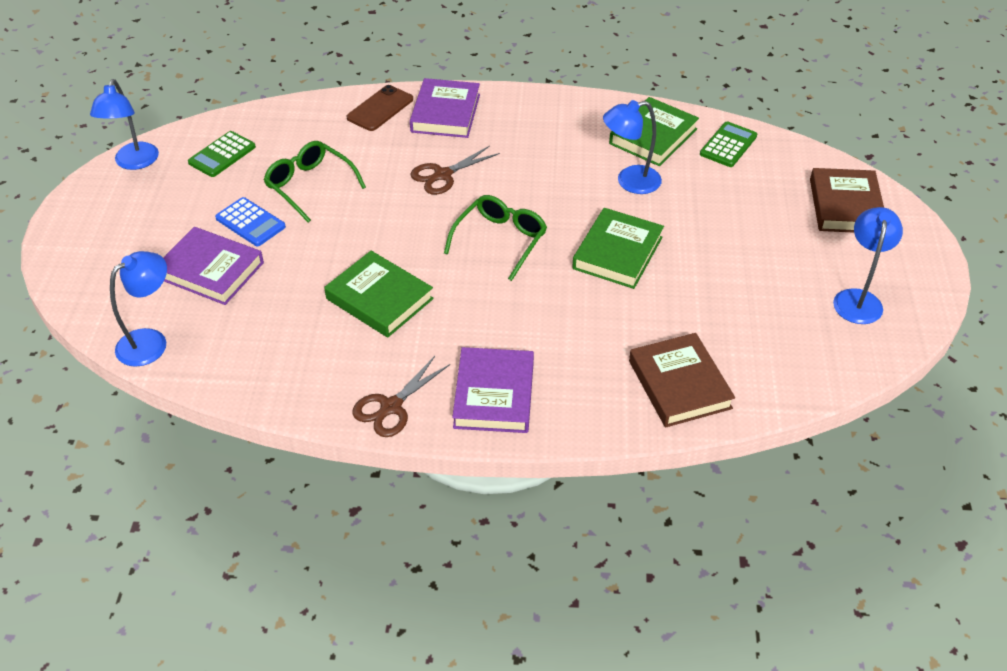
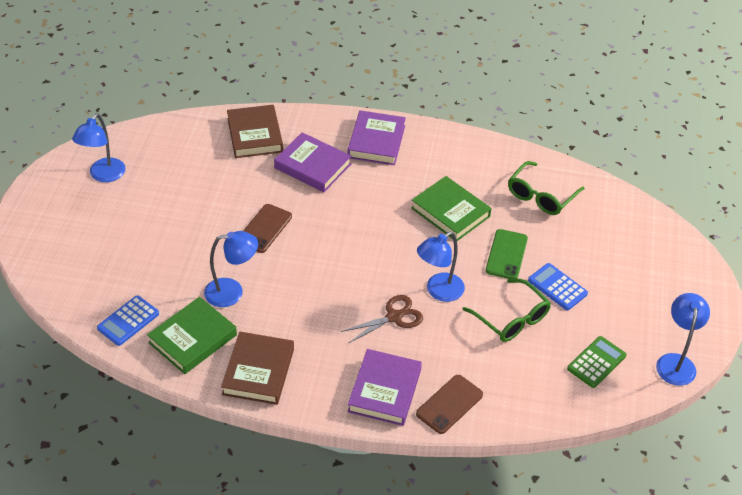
camera: 175 degrees left, 0 degrees up
blue lamp [110,251,167,367] -> blue lamp moved to [417,232,465,302]
purple book [163,227,264,305] -> purple book moved to [274,132,351,192]
brown scissors [352,356,450,437] -> none
green glasses [444,195,547,281] -> green glasses moved to [508,161,585,215]
green book [572,208,664,289] -> brown phone [243,204,292,253]
green calculator [700,121,757,167] -> blue calculator [97,296,159,346]
brown book [810,168,884,233] -> brown book moved to [221,332,294,405]
none -> green phone [486,229,528,279]

